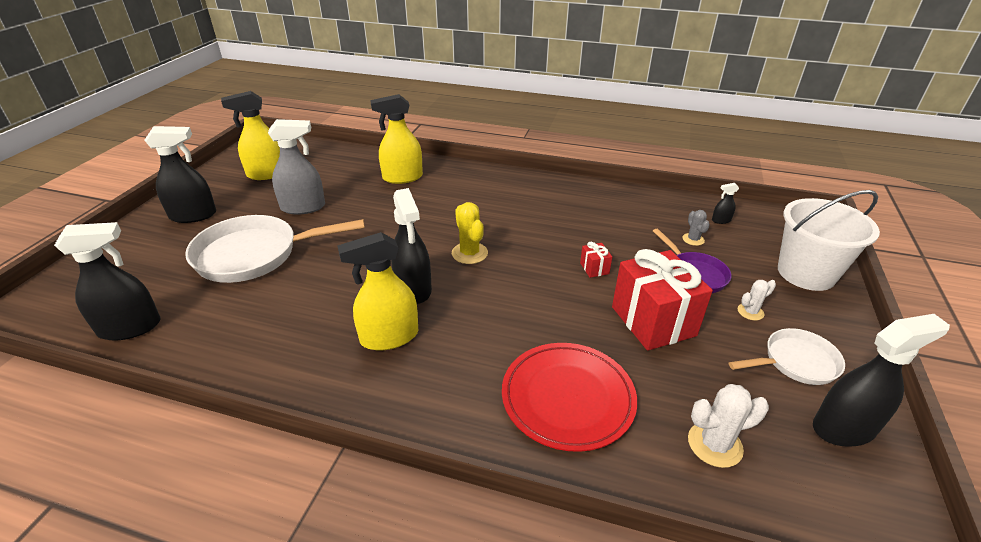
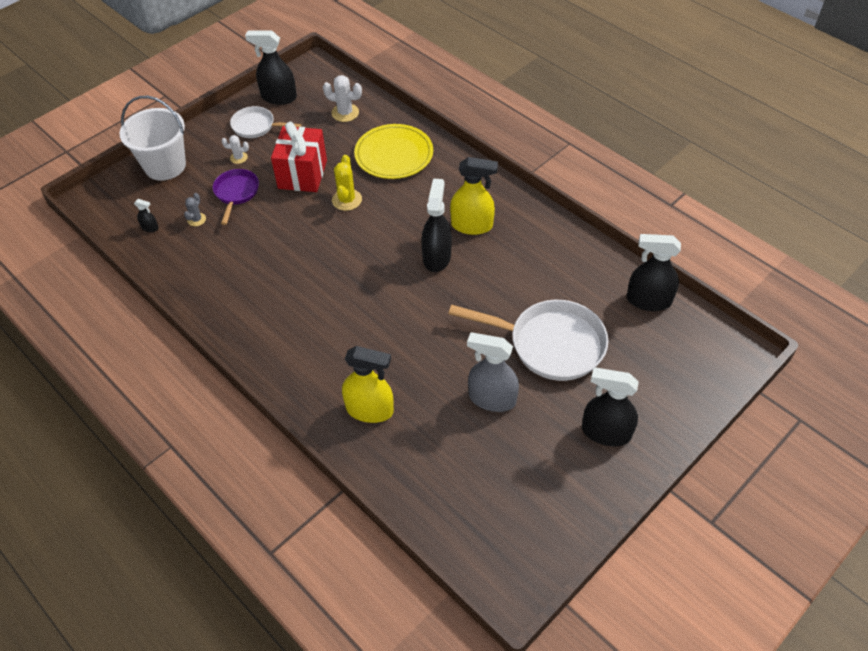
camera: 150 degrees left, 15 degrees up
yellow spray bottle [221,91,280,180] -> none
yellow cactus [452,202,488,264] -> yellow cactus moved to [332,155,362,211]
red plate [502,343,637,452] -> yellow plate [354,124,433,179]
red gift [580,242,612,278] -> none

